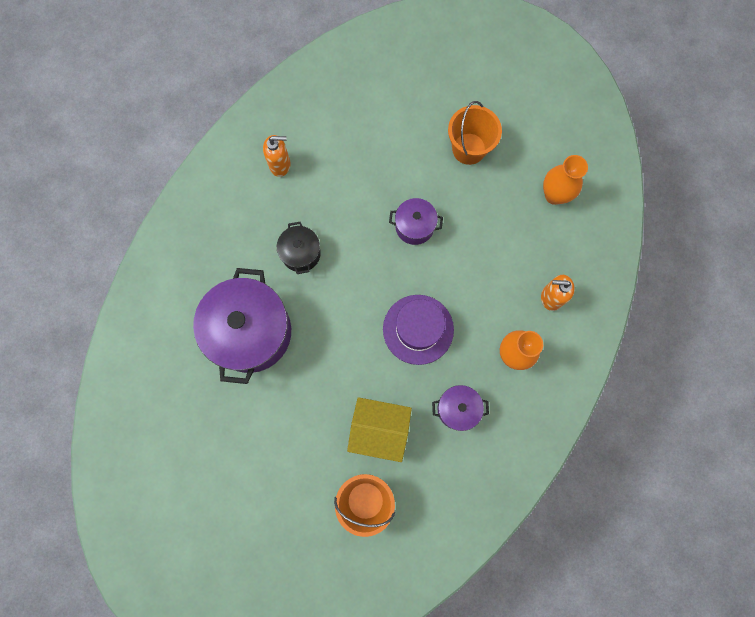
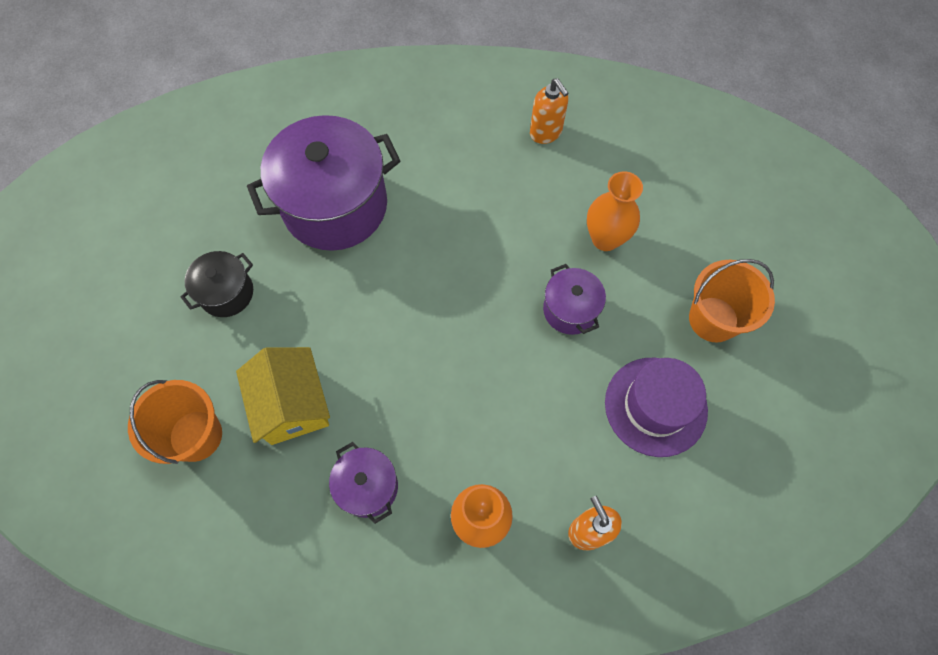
camera: 60 degrees right, 10 degrees down
black pot [277,222,321,274] -> black pot moved to [181,251,253,317]
purple hat [383,295,454,365] -> purple hat moved to [605,358,708,457]
orange vase [543,155,588,205] -> orange vase moved to [587,171,643,251]

